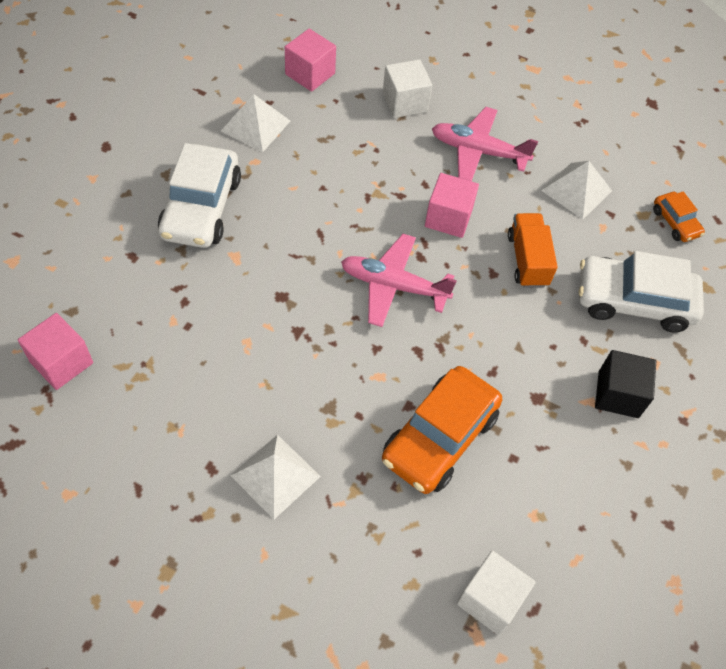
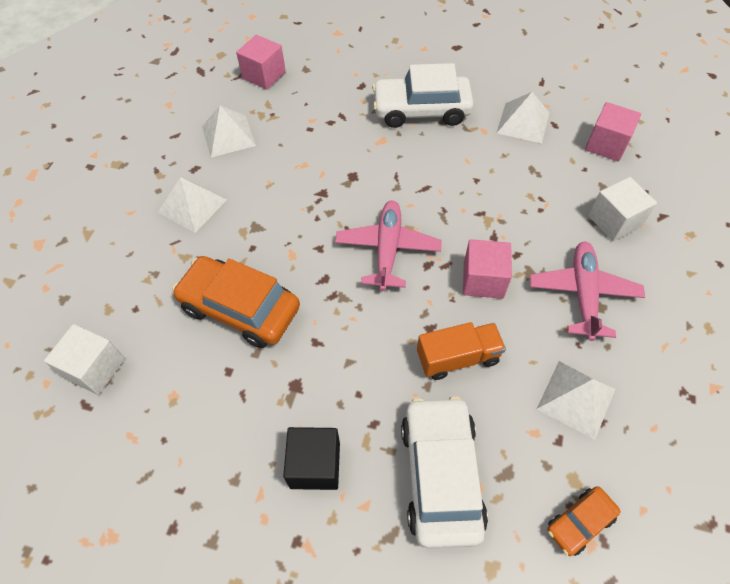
camera: 85 degrees right, 0 degrees up
none -> white pyramid [202,106,256,157]

